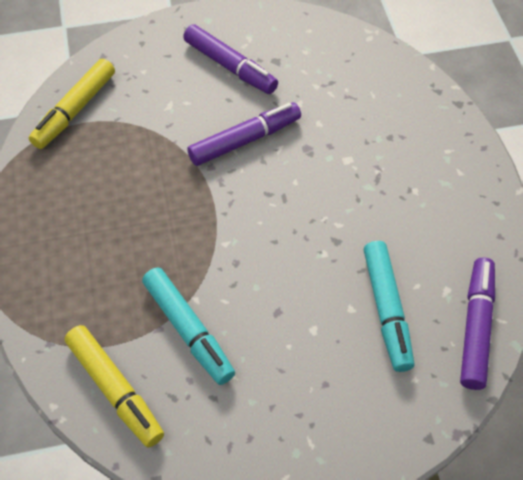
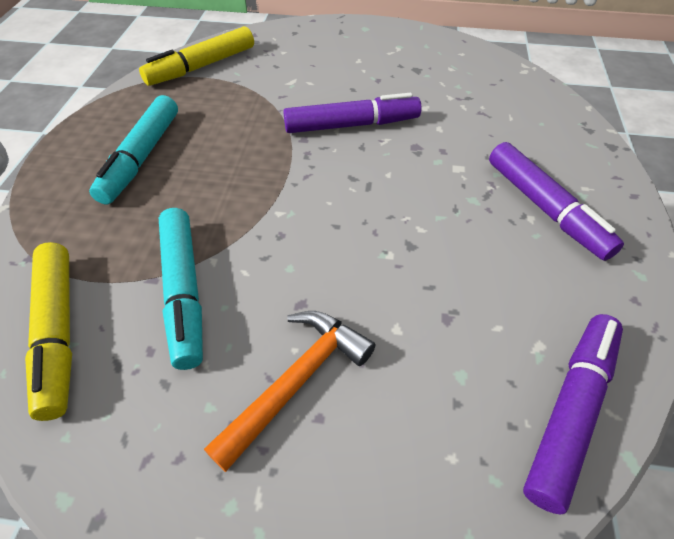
camera: 20 degrees right, 5 degrees down
purple marker [183,24,278,94] -> purple marker moved to [489,142,624,261]
turquoise marker [363,241,415,372] -> turquoise marker moved to [89,95,178,204]
none -> orange hammer [204,311,375,472]

